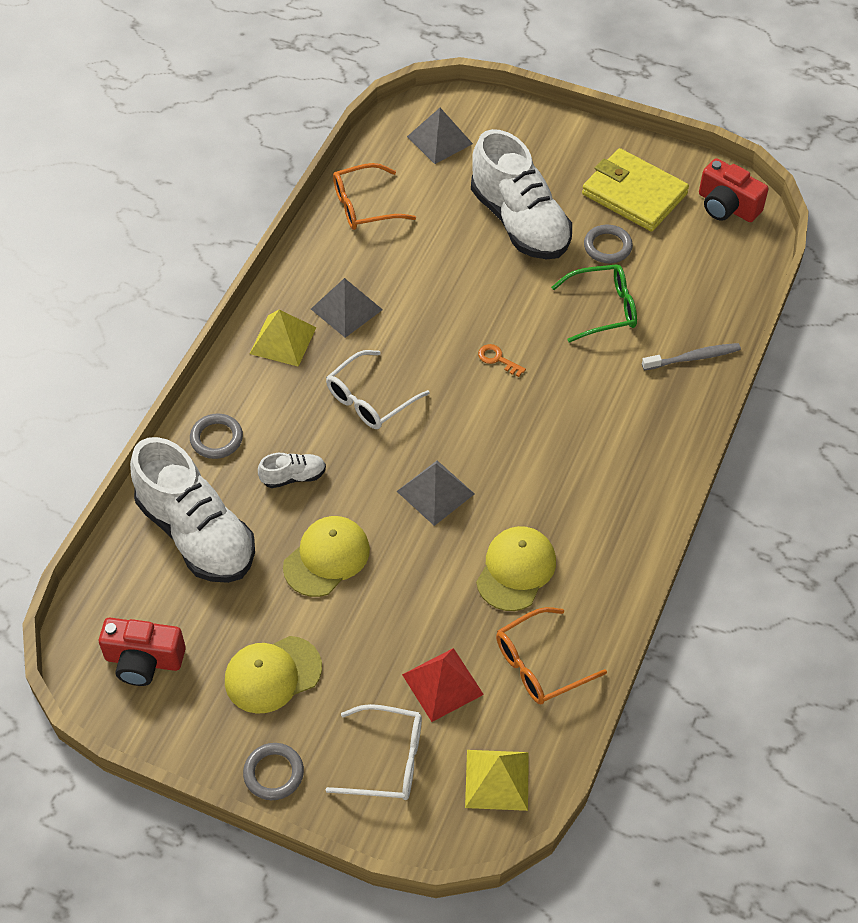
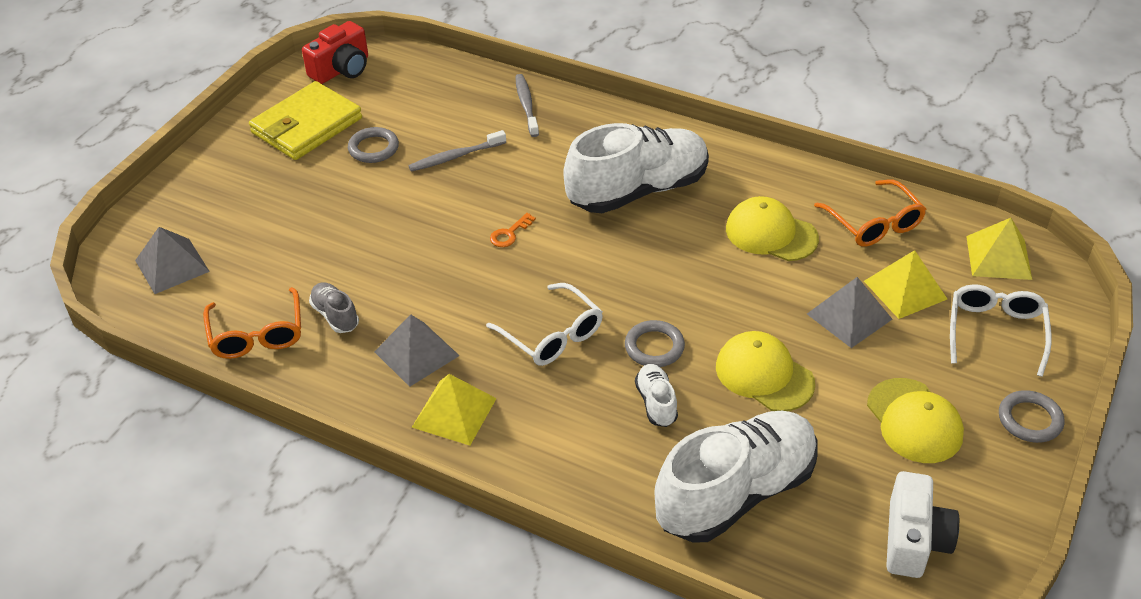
camera: 85 degrees left, 10 degrees down
red camera [99,618,186,686] -> white camera [886,471,959,578]
grey ring [190,413,243,459] -> grey ring moved to [625,320,685,367]
grey pyramid [397,460,474,526] -> grey pyramid moved to [807,277,892,348]
red pyramid [402,648,484,722] -> yellow pyramid [864,250,947,319]
white shoe [471,129,572,259] -> white shoe moved to [563,123,709,213]
green glasses [551,264,637,343] -> grey toothbrush [408,130,506,172]
none -> grey shoe [309,282,359,333]

